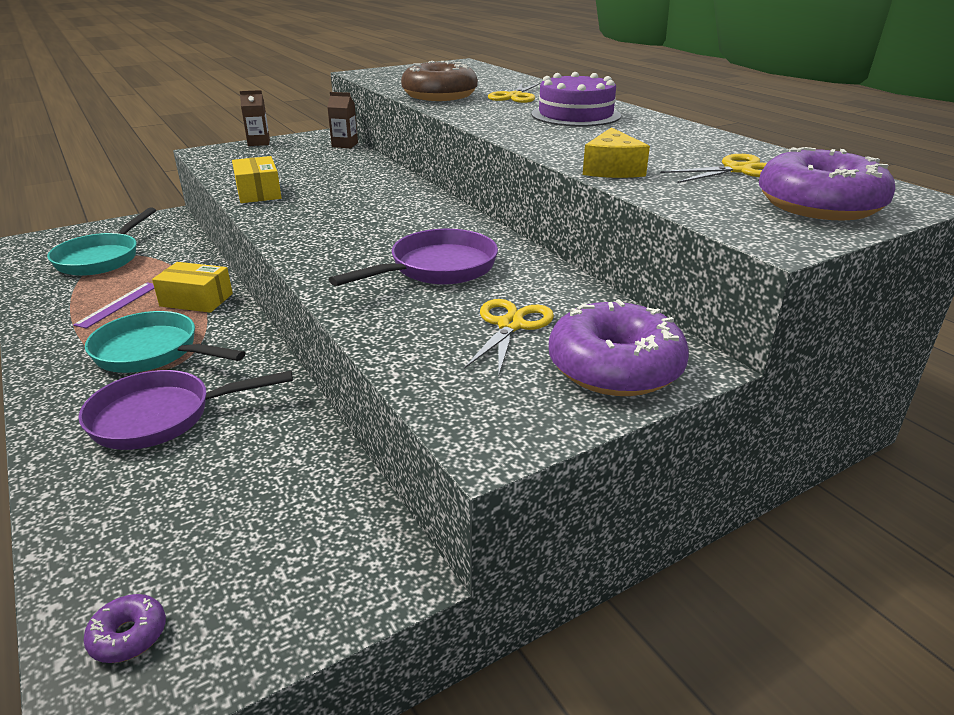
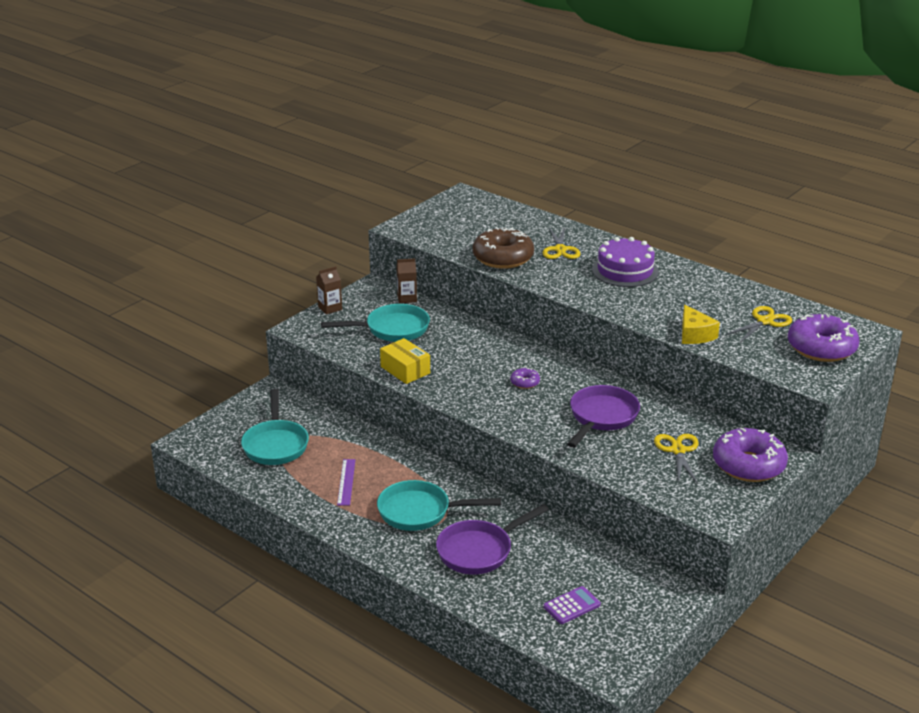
camera: 20 degrees left, 0 degrees up
purple donut [83,594,166,663] -> purple donut moved to [511,368,540,389]
yellow box [152,262,233,313] -> none
none -> turquoise pan [321,304,430,342]
none -> purple calculator [544,586,601,624]

